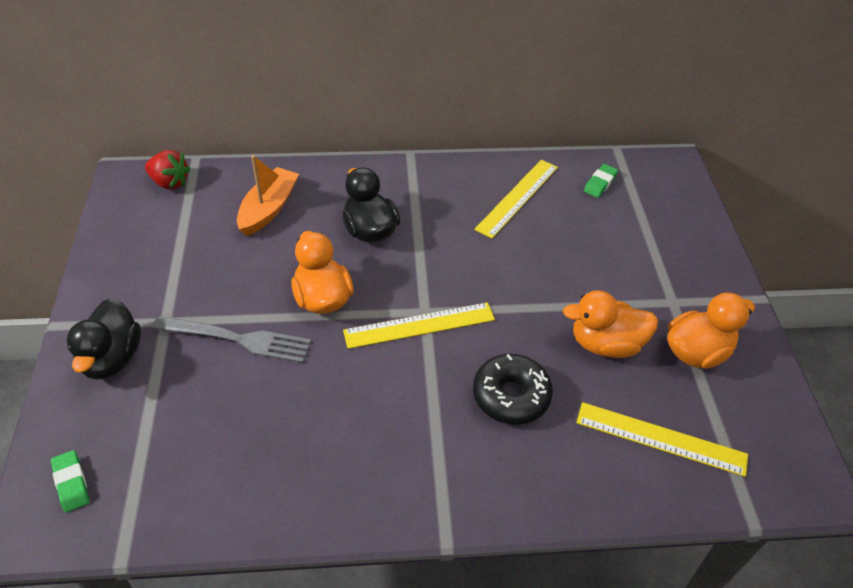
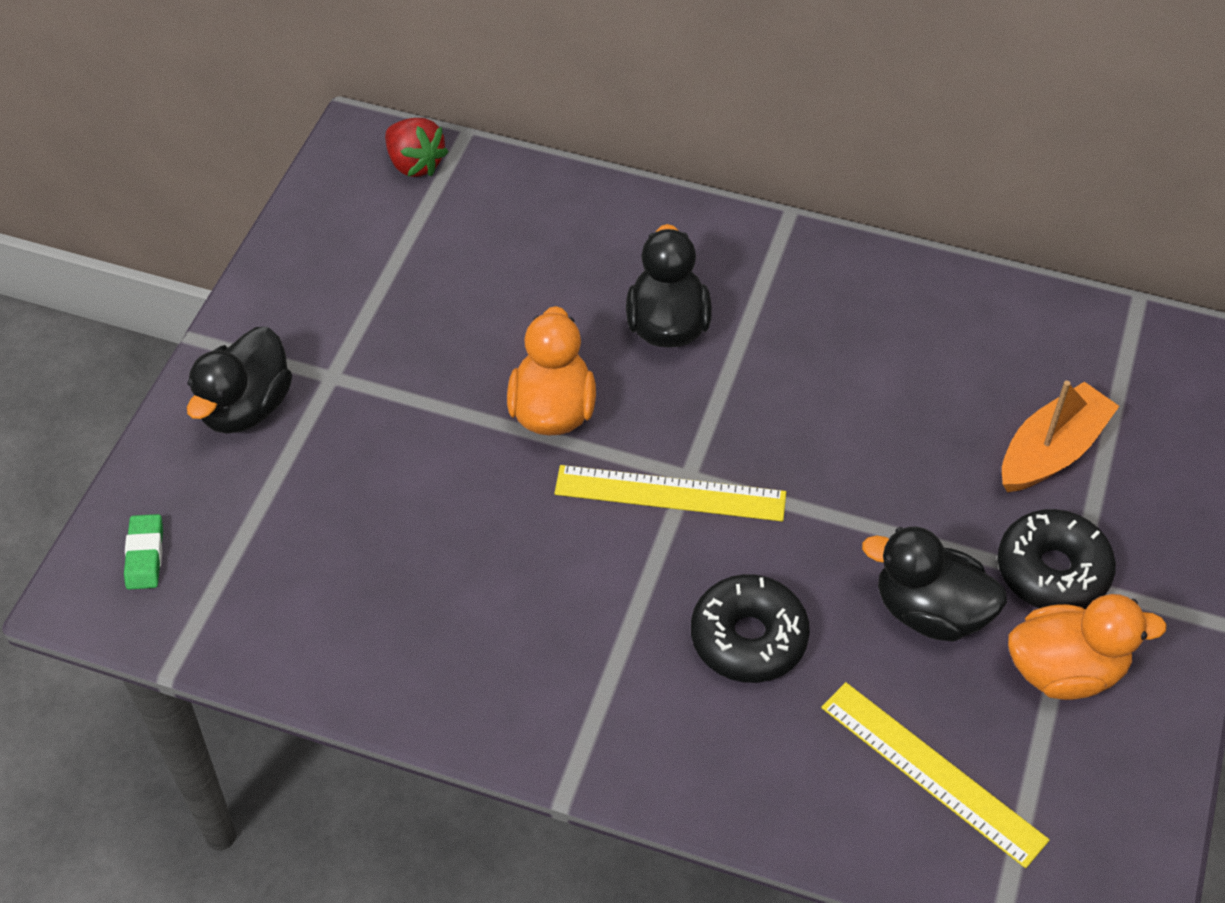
camera: 25 degrees right, 5 degrees up
grey fork [152,316,311,363] -> none
orange boat [237,155,299,236] -> orange boat moved to [1002,381,1119,492]
yellow ruler [474,160,558,238] -> none
orange duck [563,290,658,358] -> black duck [862,526,1007,642]
green eraser [584,164,618,198] -> none
none -> black donut [998,509,1116,609]

